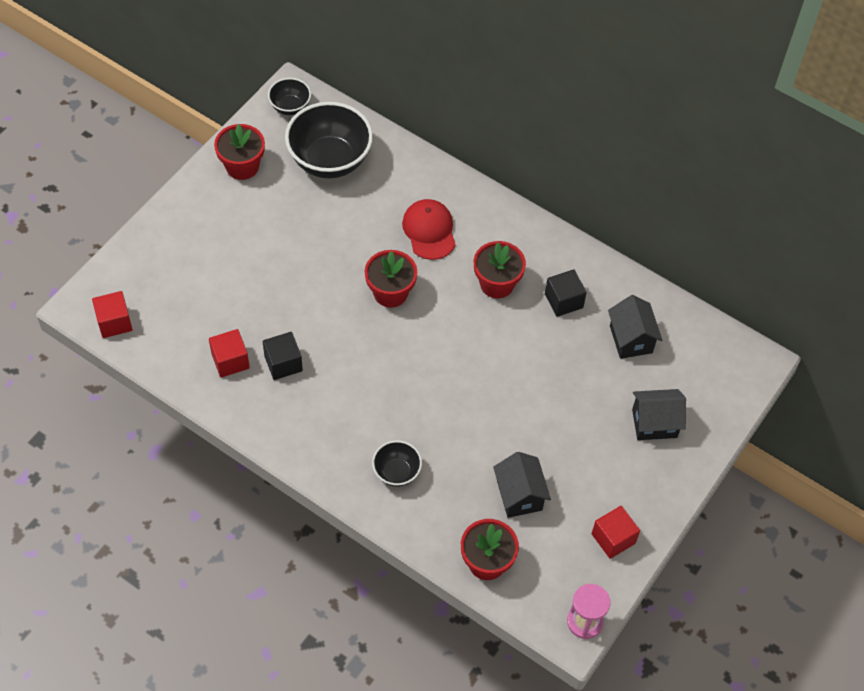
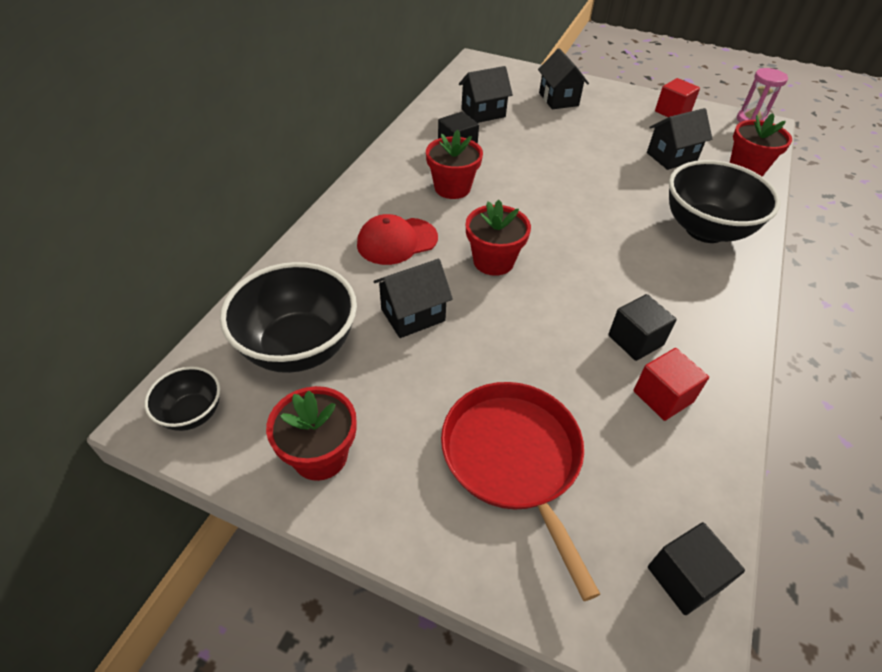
camera: 100 degrees left, 10 degrees down
red cube [92,291,133,338] -> black cube [648,522,745,615]
black bowl [372,440,422,487] -> black bowl [669,160,780,243], size x1.97
none -> black house [374,259,453,338]
none -> red pan [441,382,600,601]

